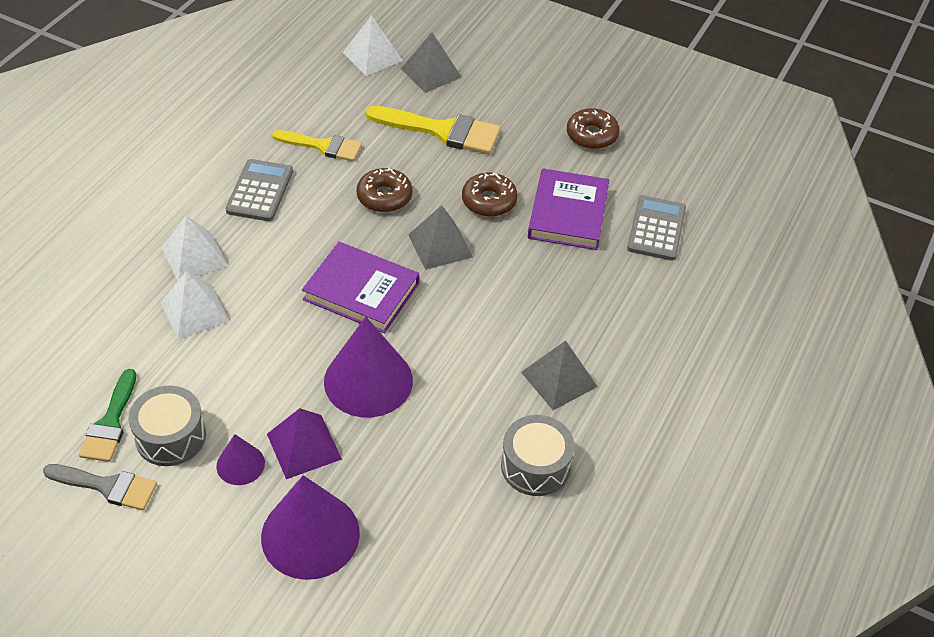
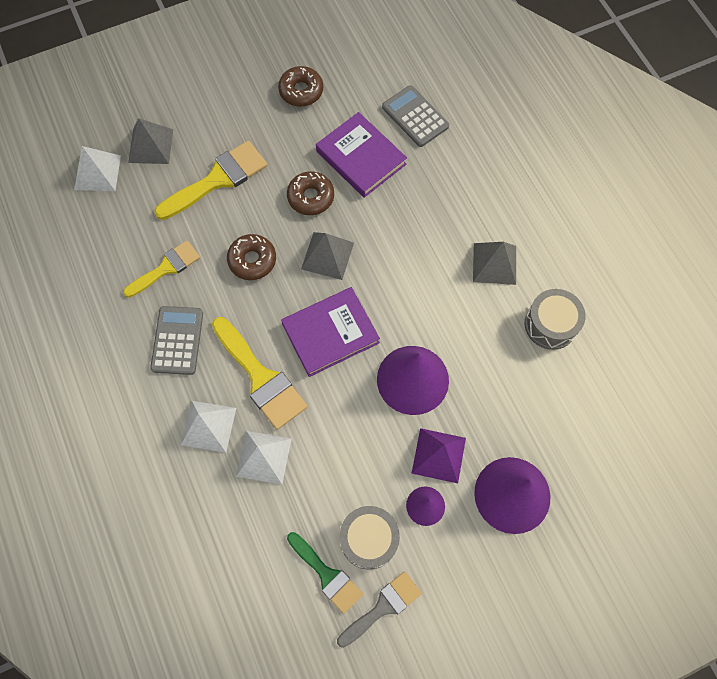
camera: 50 degrees left, 20 degrees up
grey calculator [225,159,293,221] -> grey calculator turned 45 degrees clockwise [150,306,203,375]
none -> yellow brush [212,317,307,430]

